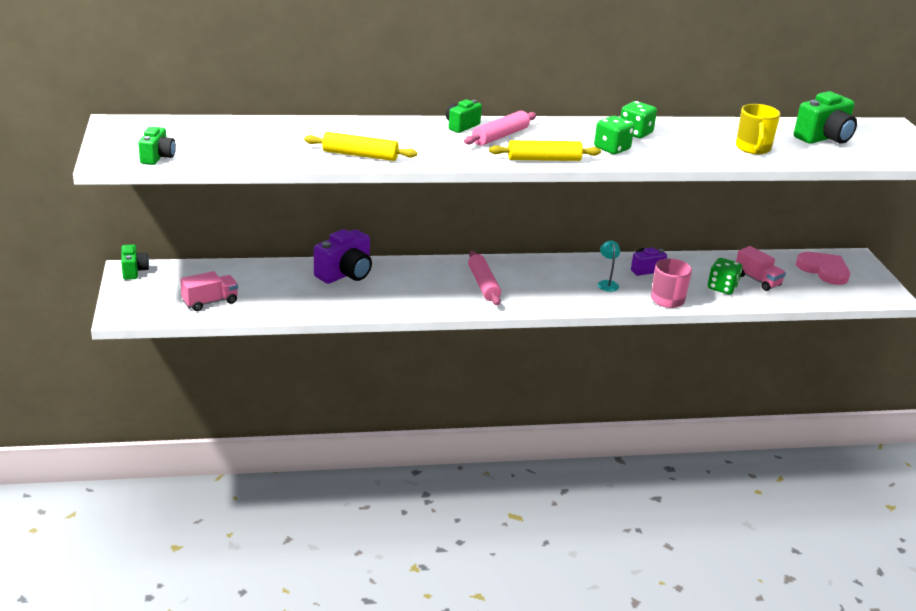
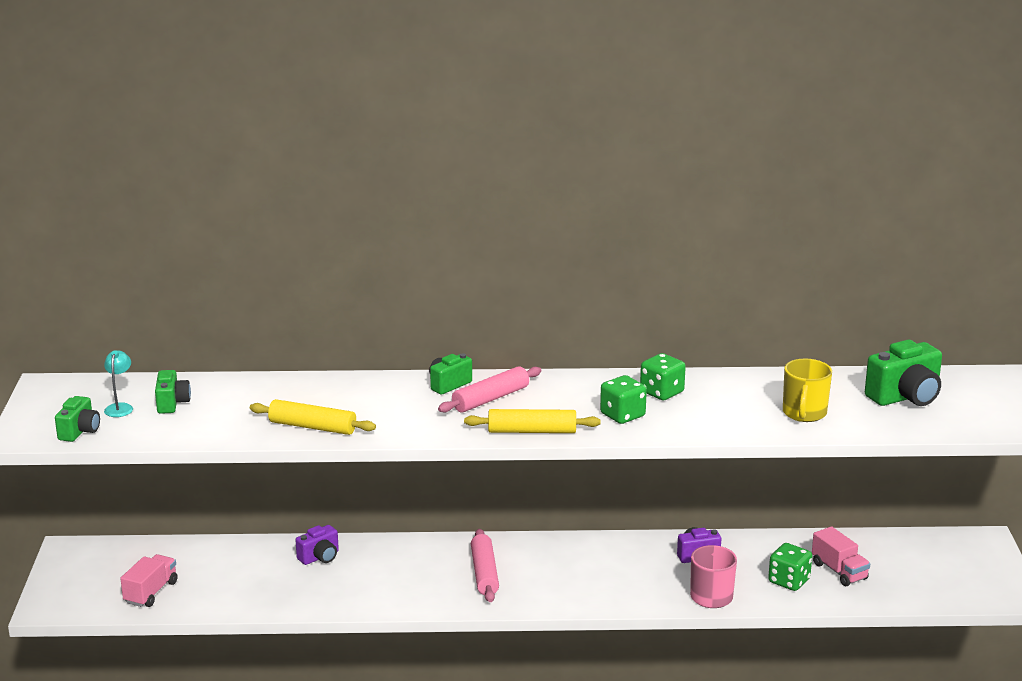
camera: 10 degrees right, 5 degrees down
green camera [121,244,149,280] -> green camera moved to [155,370,191,414]
pink truck [180,271,238,311] -> pink truck turned 45 degrees counterclockwise [120,554,178,607]
purple camera [314,229,372,284] -> purple camera [296,525,339,565], size x0.60
turquoise lamp [598,240,620,292] -> turquoise lamp moved to [104,350,133,417]
pink heart [796,252,850,285] -> none

